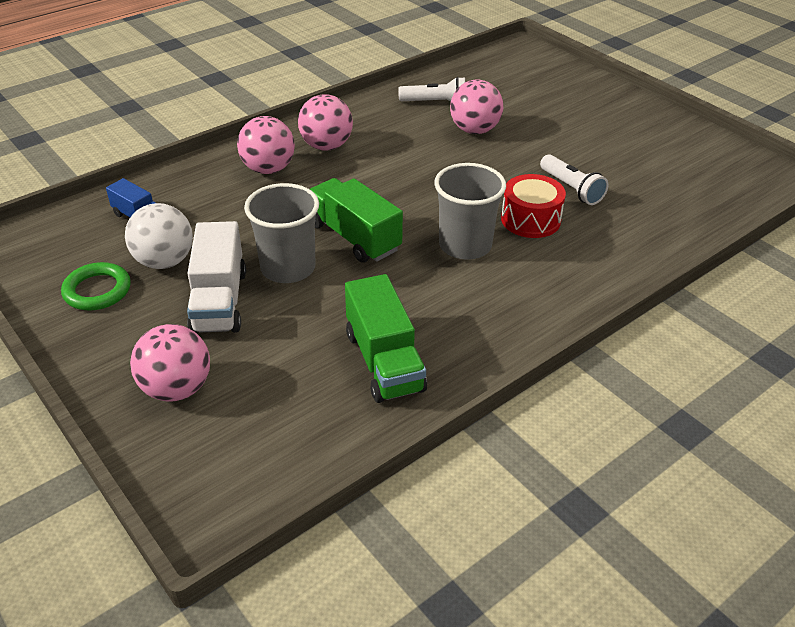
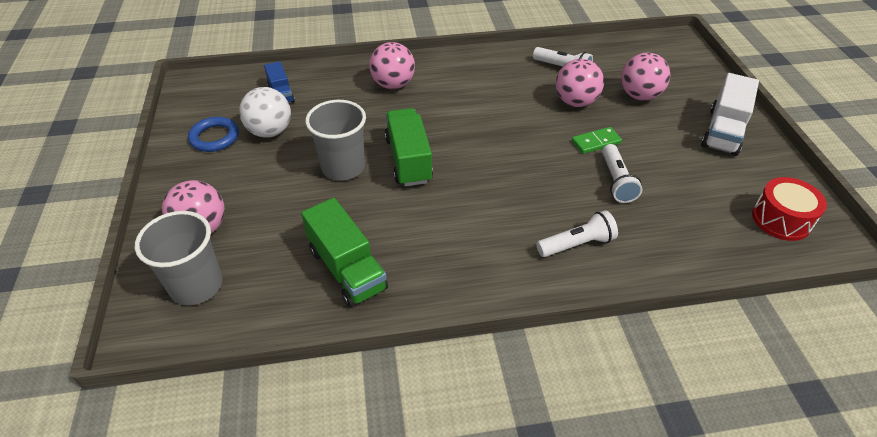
camera: 30 degrees right, 5 degrees up
green ring [61,262,131,310] -> blue ring [188,117,239,152]
white truck [187,221,246,333] -> white truck moved to [701,73,759,156]
pink ball [298,94,353,151] -> pink ball moved to [621,53,670,101]
green truck [345,274,427,403] -> green truck turned 45 degrees counterclockwise [301,198,388,307]
grey cup [434,163,506,260] -> grey cup moved to [135,211,223,305]
red drum [501,174,566,238] -> red drum moved to [752,177,827,241]
none -> white flashlight [536,210,618,257]
none -> green domino [572,127,622,154]

